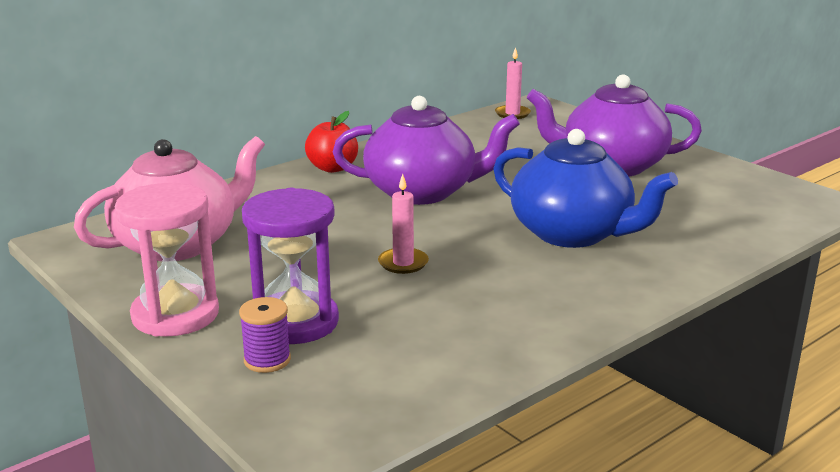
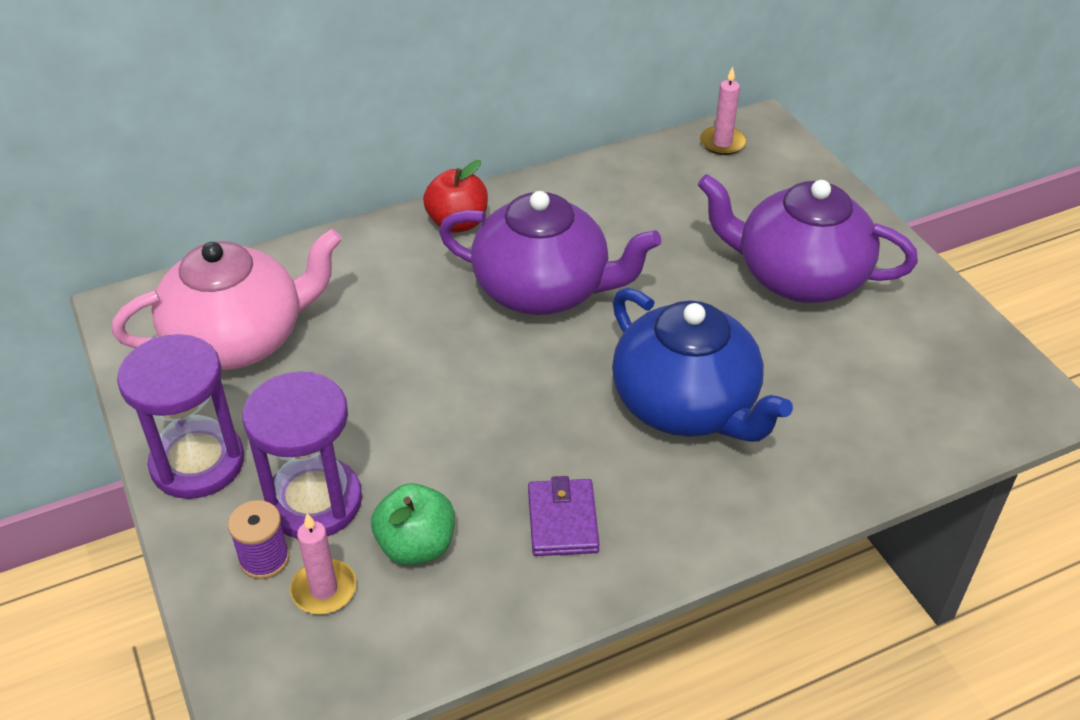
camera: 15 degrees right, 20 degrees up
pink hourglass [115,183,219,337] -> purple hourglass [117,334,244,499]
pink candle [378,174,429,274] -> pink candle moved to [290,513,357,614]
none -> green apple [371,483,455,565]
none -> purple wallet [528,476,600,556]

